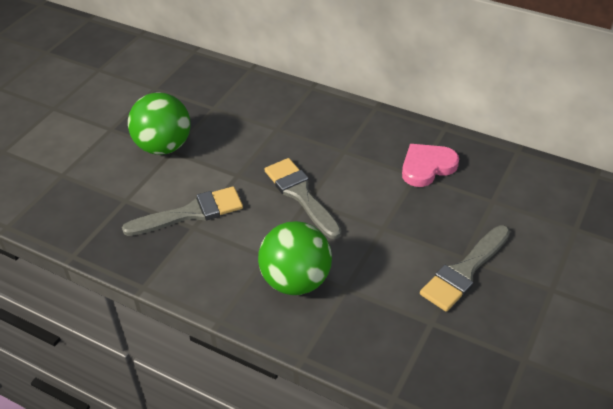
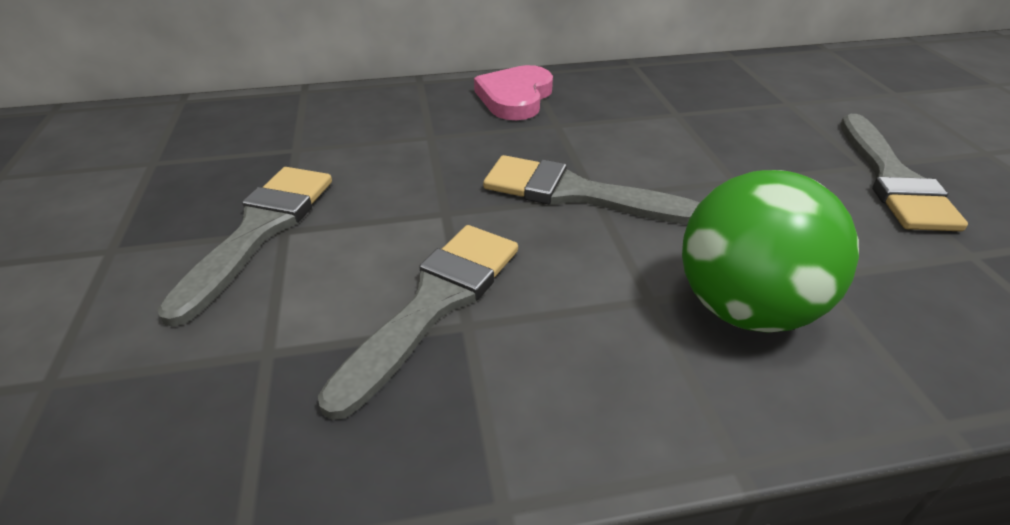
camera: 40 degrees left, 5 degrees down
green ball [128,92,191,155] -> grey brush [157,167,332,327]
pink heart [402,144,459,187] -> pink heart moved to [474,65,553,120]

